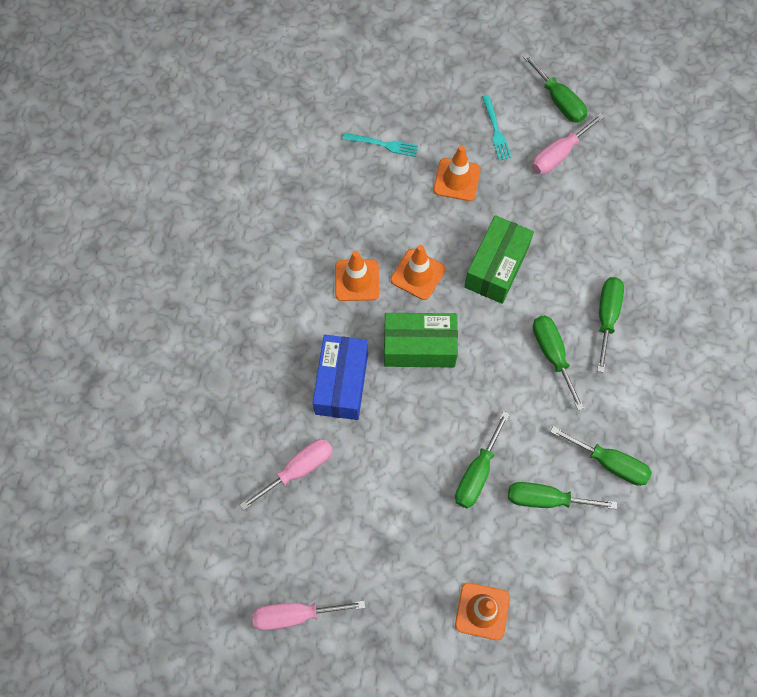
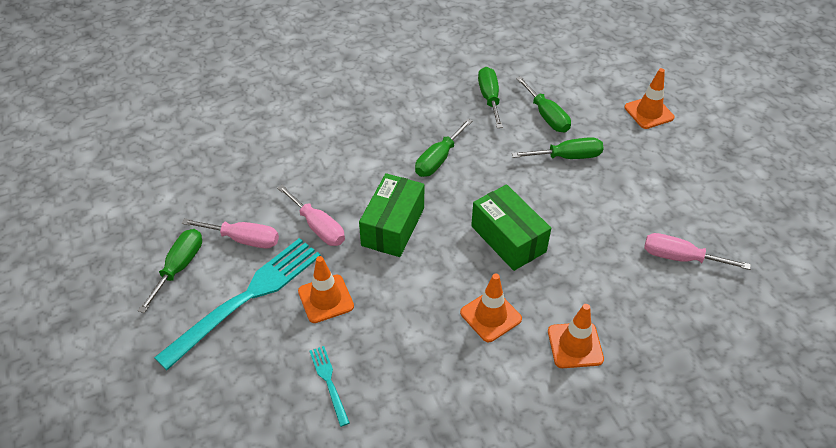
camera: 125 degrees left, 20 degrees down
pink screwdriver [252,600,365,631] -> pink screwdriver moved to [277,185,345,246]
blue box [313,335,368,420] -> none
orange traffic cone [391,245,446,300] -> orange traffic cone moved to [548,304,604,368]
green box [464,215,534,304] -> green box turned 60 degrees counterclockwise [359,173,424,257]
turquoise fork [482,95,512,160] -> turquoise fork [154,238,321,370], size x2.24
green screwdriver [597,277,624,373] -> none

